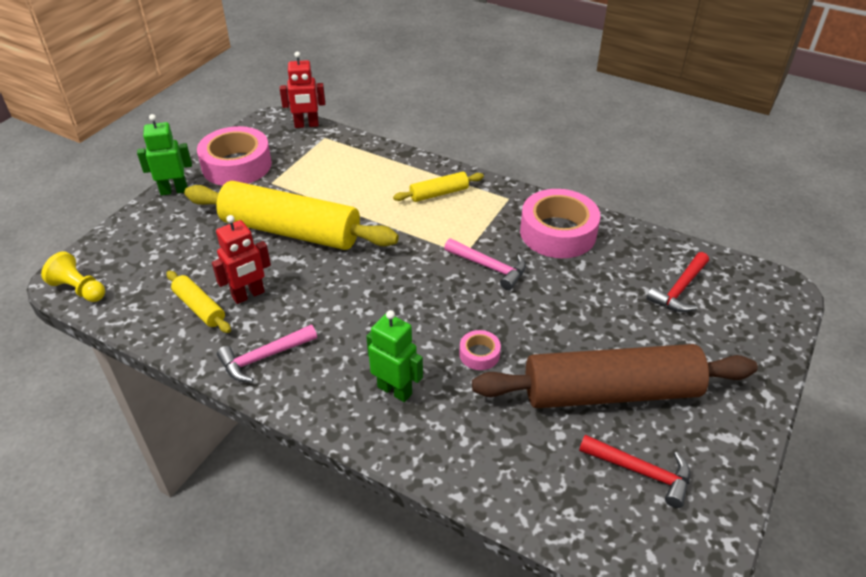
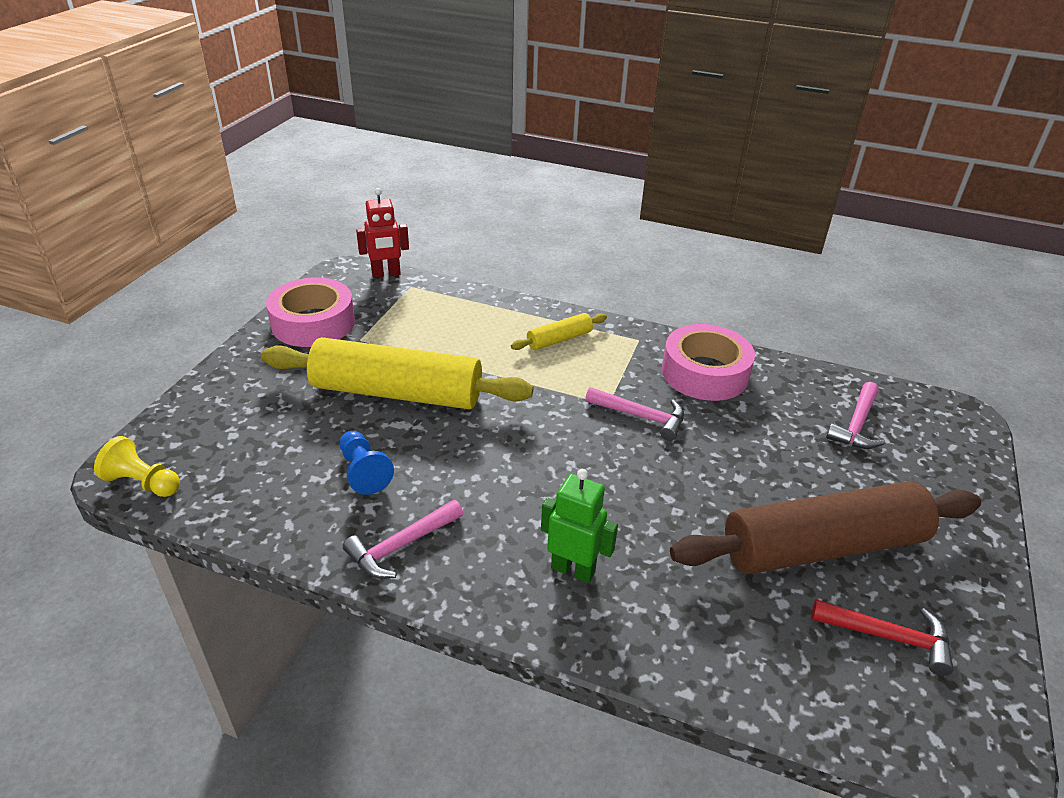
camera: 10 degrees left, 5 degrees down
green robot [137,114,192,196] -> none
yellow rolling pin [166,271,231,333] -> none
red robot [212,215,271,304] -> blue pawn [340,431,394,495]
pink tape [459,330,501,370] -> none
red hammer [646,252,709,312] -> pink hammer [826,382,886,449]

